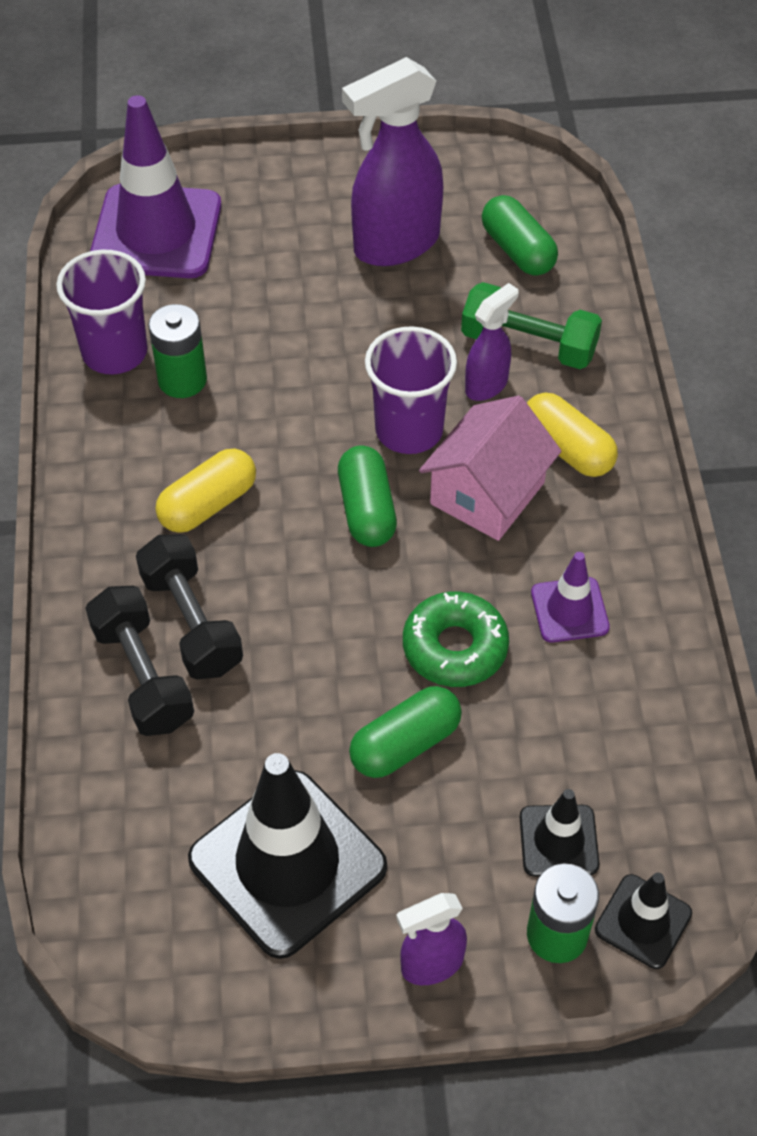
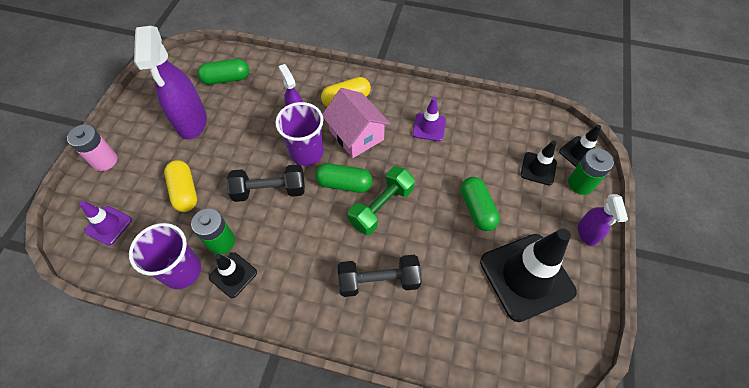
camera: 70 degrees left, 5 degrees up
black dumbbell [85,586,194,736] -> black dumbbell moved to [226,164,305,202]
purple traffic cone [90,95,222,278] -> purple traffic cone [79,201,132,246], size x0.49
yellow capsule [155,448,256,533] -> yellow capsule moved to [164,160,197,212]
green donut [403,592,509,687] -> none
green dumbbell [461,282,602,369] -> green dumbbell moved to [348,166,415,235]
none -> pink battery [67,124,117,171]
none -> black traffic cone [209,253,257,298]

